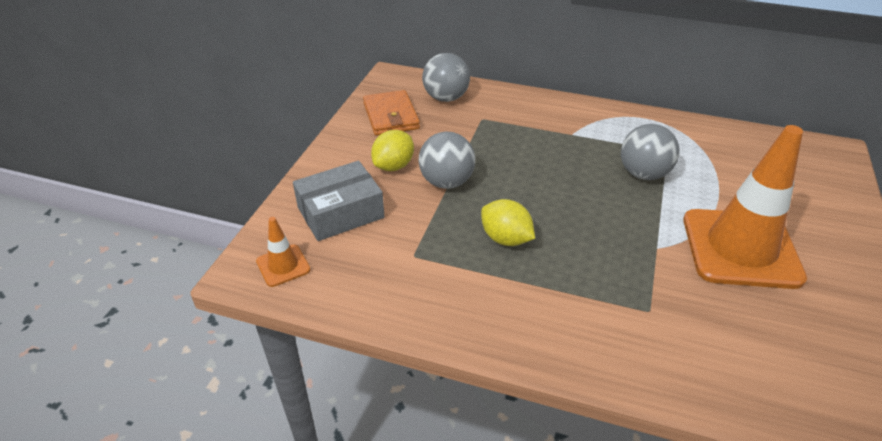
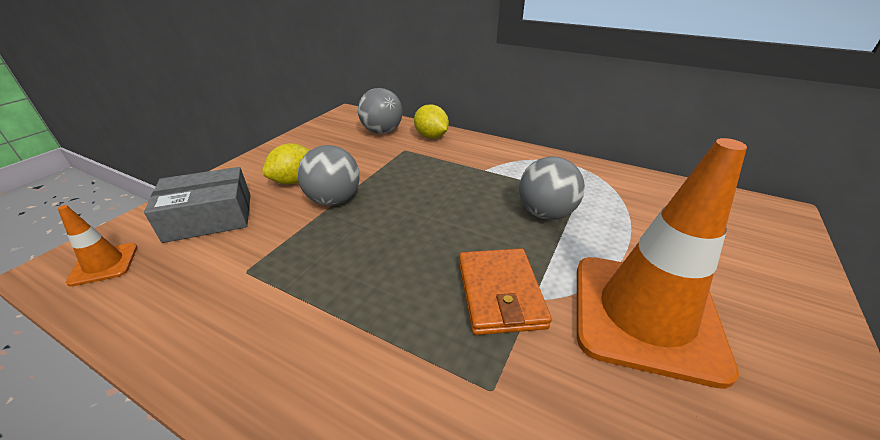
camera: 10 degrees right, 5 degrees down
orange wallet [363,90,420,136] -> orange wallet moved to [459,248,552,335]
yellow lemon [481,199,535,246] -> yellow lemon moved to [414,104,449,139]

